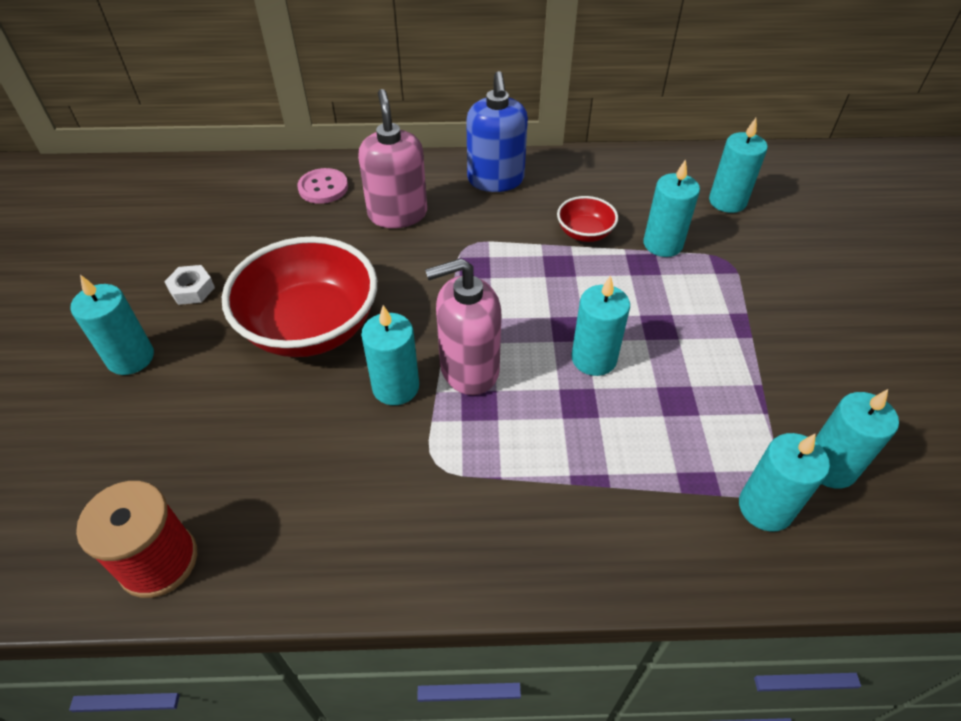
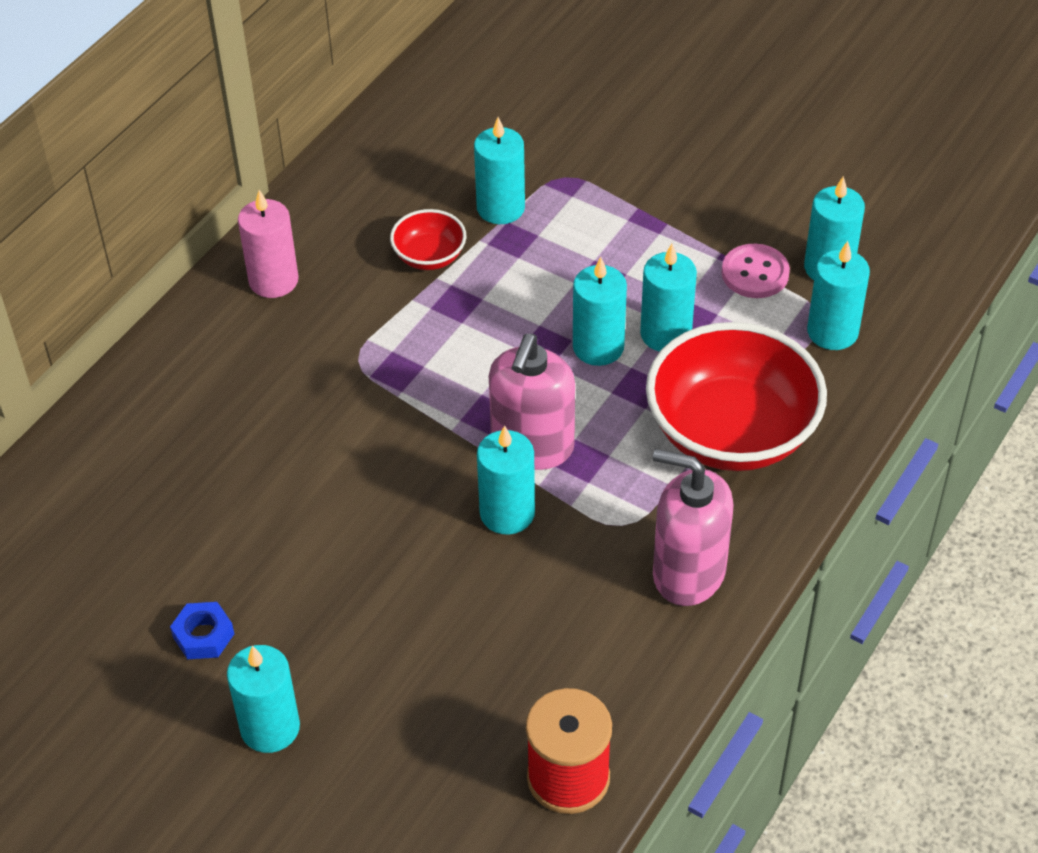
camera: 55 degrees left, 0 degrees up
white nut [164,265,215,305] -> blue nut [170,602,234,659]
red bowl [222,237,377,357] -> red bowl moved to [646,322,827,471]
pink button [297,168,348,204] -> pink button moved to [722,244,790,298]
pink soap dispenser [358,89,427,228] -> pink soap dispenser moved to [653,449,733,606]
blue soap dispenser [466,71,528,192] -> pink candle [238,190,299,298]
turquoise candle [709,118,768,213] -> turquoise candle moved to [640,244,697,352]

